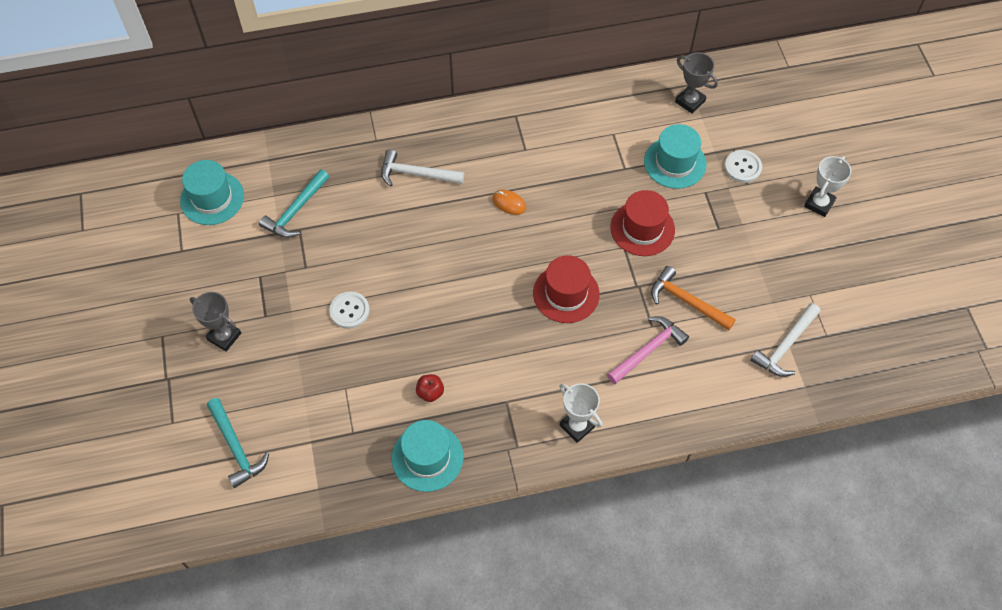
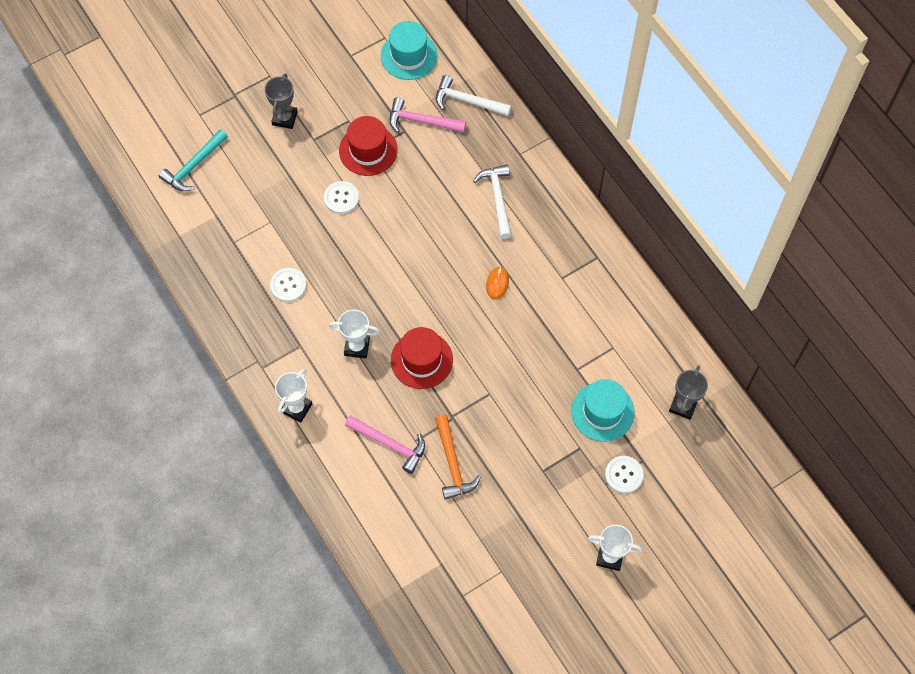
camera: 70 degrees right, 5 degrees up
turquoise hammer [259,169,329,238] -> pink hammer [390,97,466,133]
turquoise hat [392,420,463,492] -> none
red apple [416,374,444,402] -> white button [270,268,306,302]
red hat [610,190,675,256] -> red hat moved to [339,116,398,176]
orange hammer [651,266,736,330] -> orange hammer turned 150 degrees clockwise [435,415,481,500]
white hammer [750,303,820,377] -> white hammer moved to [436,75,511,116]
none -> white trophy [329,310,380,358]

